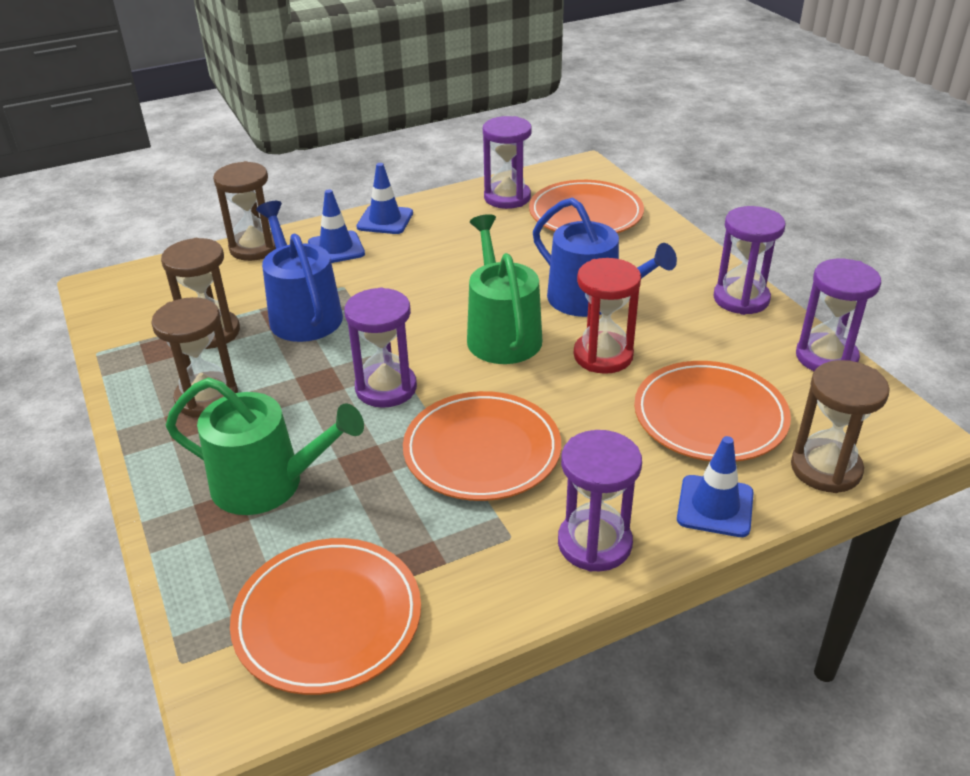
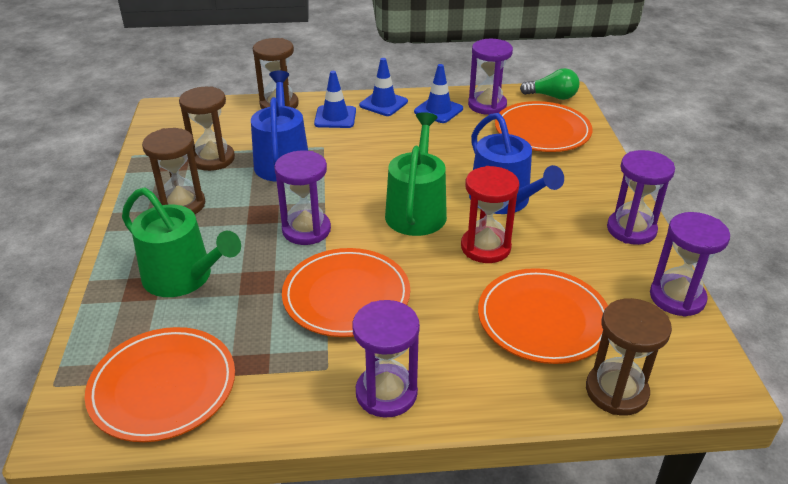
camera: 20 degrees right, 0 degrees up
blue traffic cone [677,436,754,537] -> blue traffic cone moved to [414,64,463,123]
none -> green light bulb [520,68,580,100]

